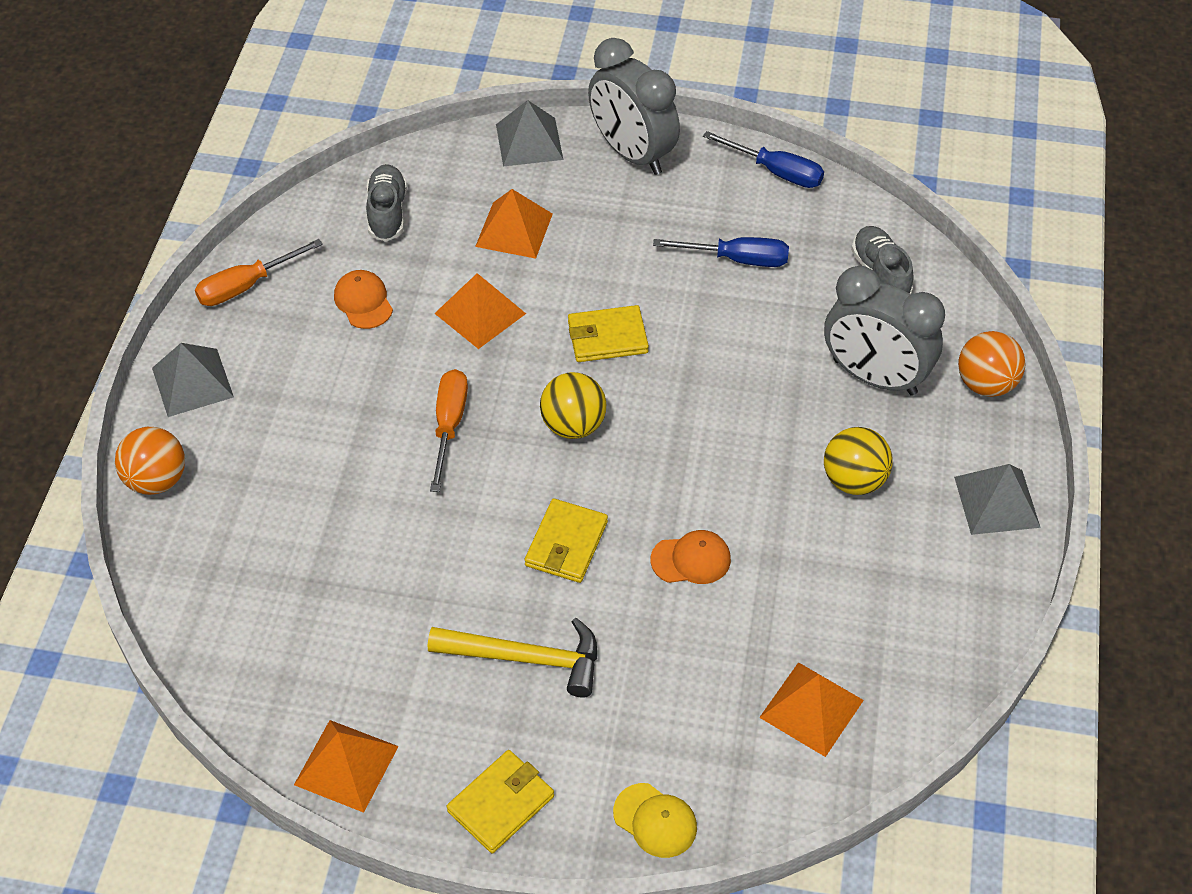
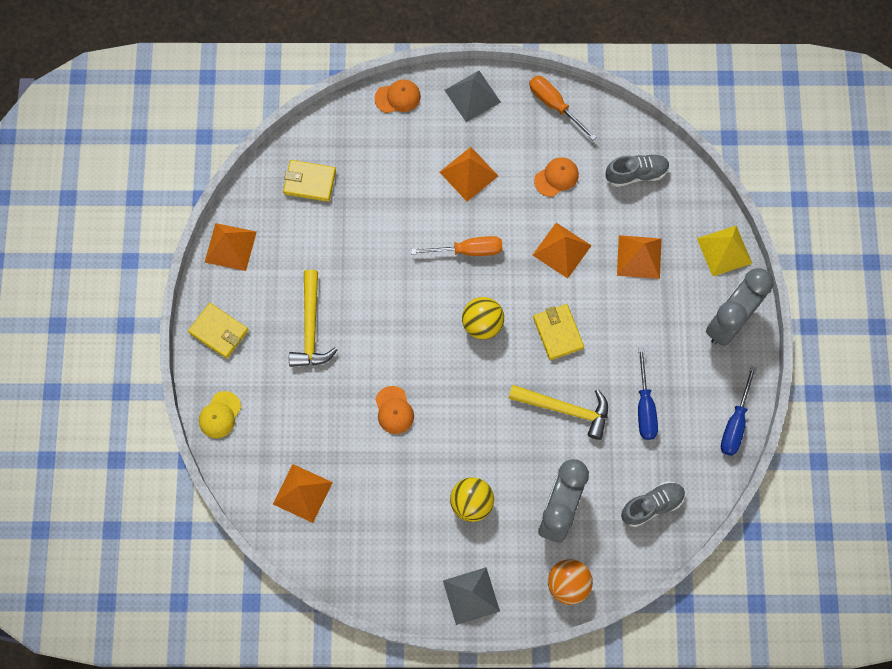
camera: 80 degrees right, 20 degrees up
orange ball [115,427,185,495] -> orange cap [375,79,421,113]
grey pyramid [496,100,563,167] -> yellow pyramid [697,226,753,276]
yellow wallet [525,499,608,583] -> yellow wallet moved to [283,160,336,202]
none -> orange pyramid [440,147,498,201]
none -> yellow hammer [508,385,608,440]

